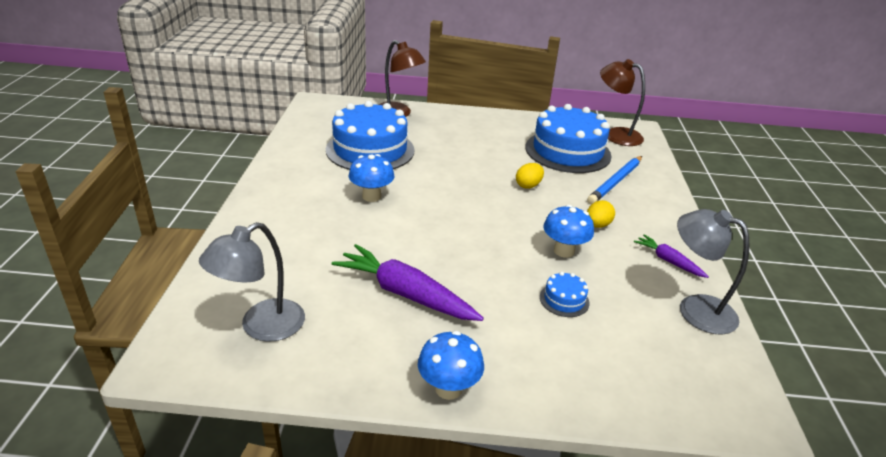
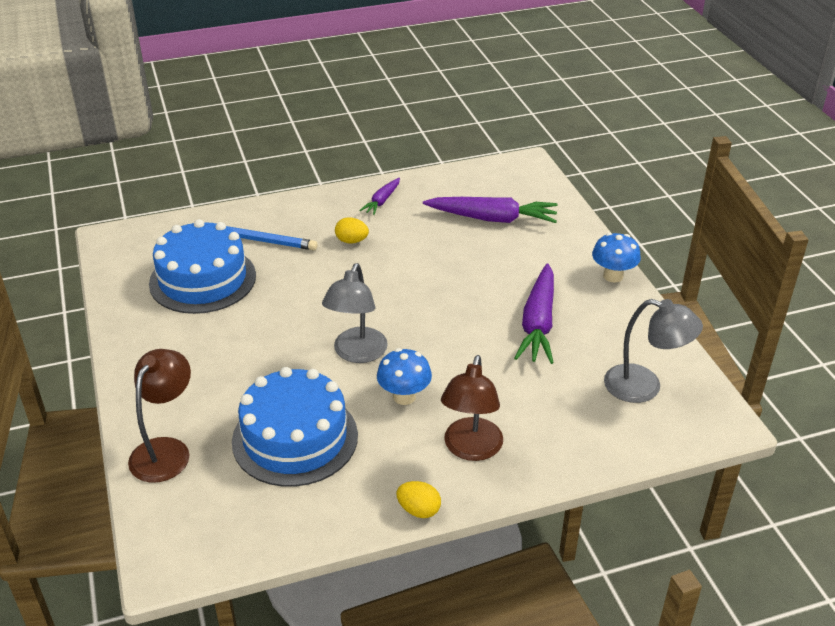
camera: 110 degrees left, 5 degrees up
yellow egg [516,163,544,189] -> yellow egg moved to [396,481,441,518]
blue cake [540,272,590,317] -> none
blue mushroom [543,205,594,258] -> none
brown lamp [600,59,645,146] -> brown lamp moved to [441,355,503,461]
grey lamp [677,209,750,335] -> grey lamp moved to [322,263,388,363]
none -> purple carrot [423,197,558,223]

